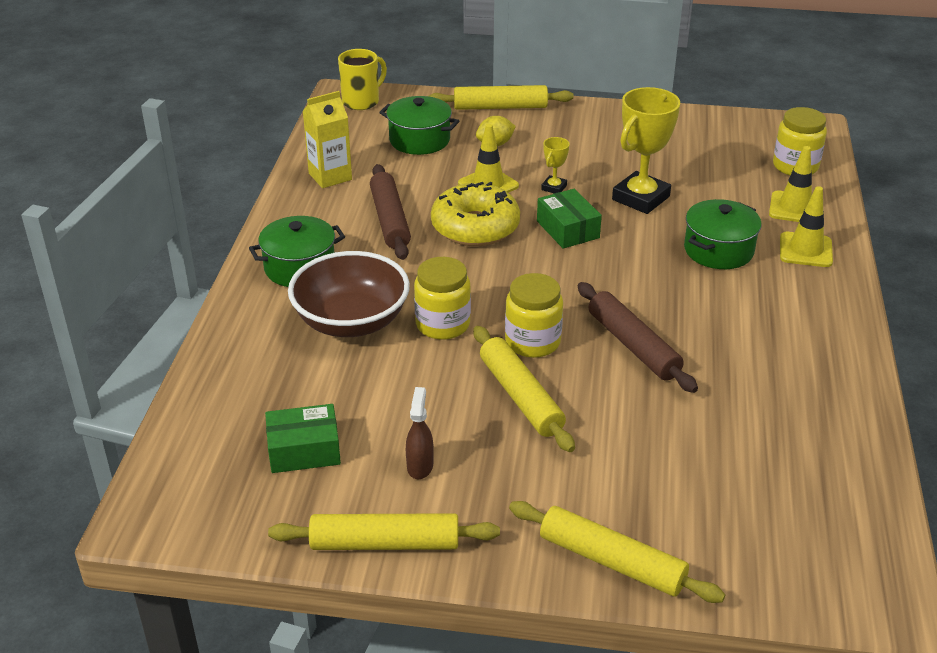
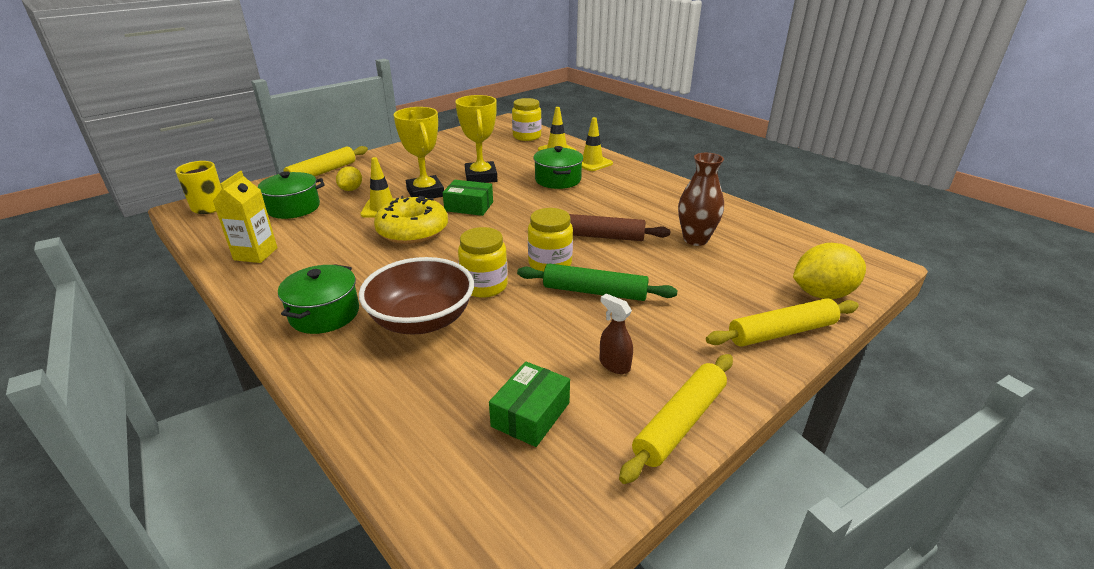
camera: 50 degrees left, 5 degrees down
brown rolling pin [370,164,411,260] -> none
yellow rolling pin [473,326,575,452] -> green rolling pin [517,263,678,301]
yellow trophy [541,137,569,193] -> yellow trophy [393,107,444,198], size x2.12
none -> brown vase [678,153,724,246]
none -> yellow lemon [793,243,866,299]

